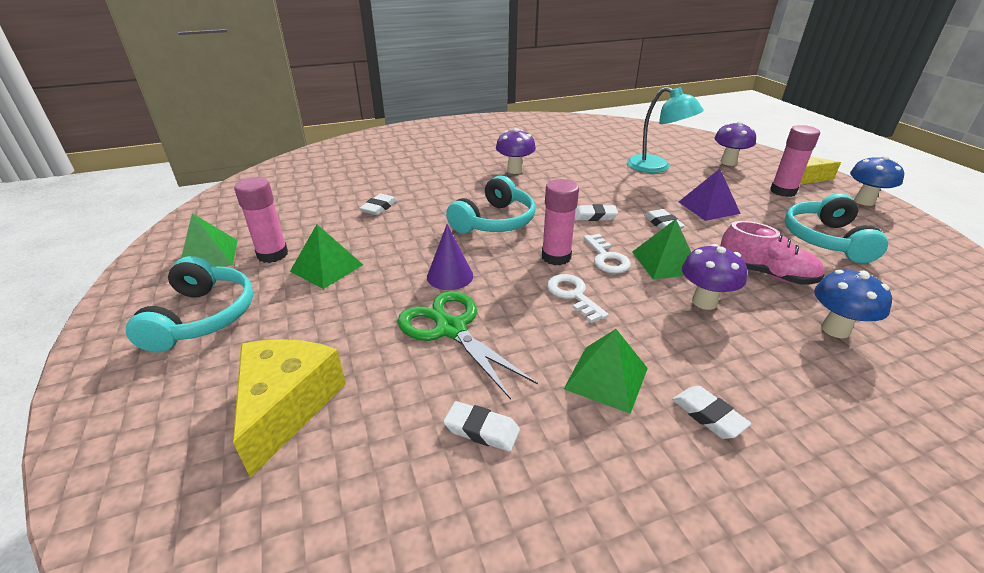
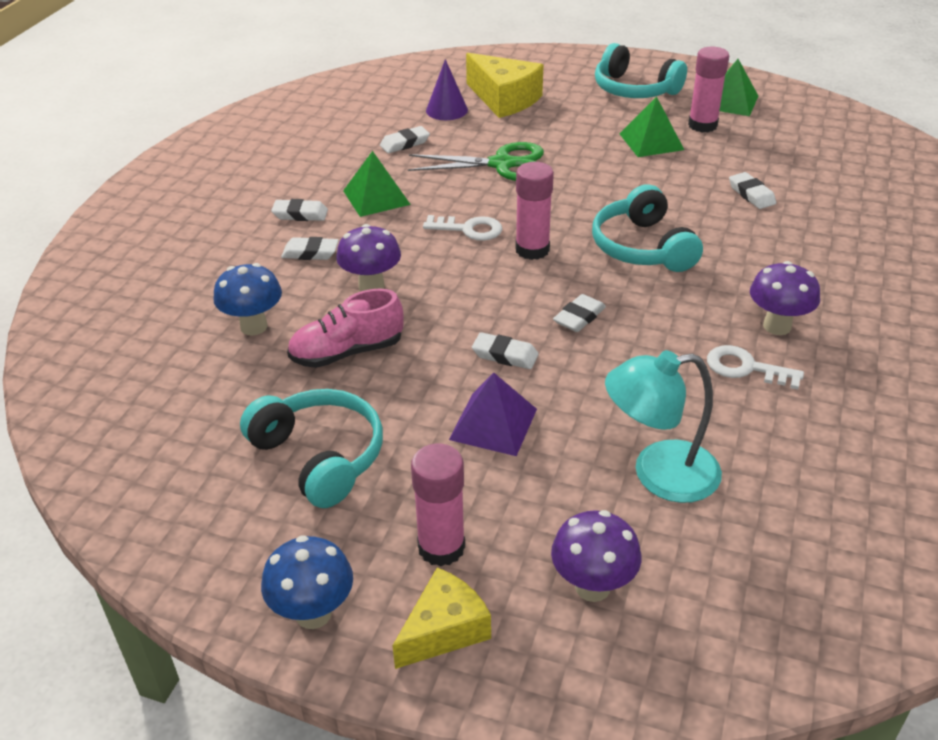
camera: 130 degrees right, 5 degrees up
purple cone [427,224,473,290] -> purple cone moved to [426,59,468,120]
white key [583,234,631,273] -> white key moved to [707,345,804,390]
green pyramid [632,219,691,279] -> none
none -> white eraser [281,237,339,260]

